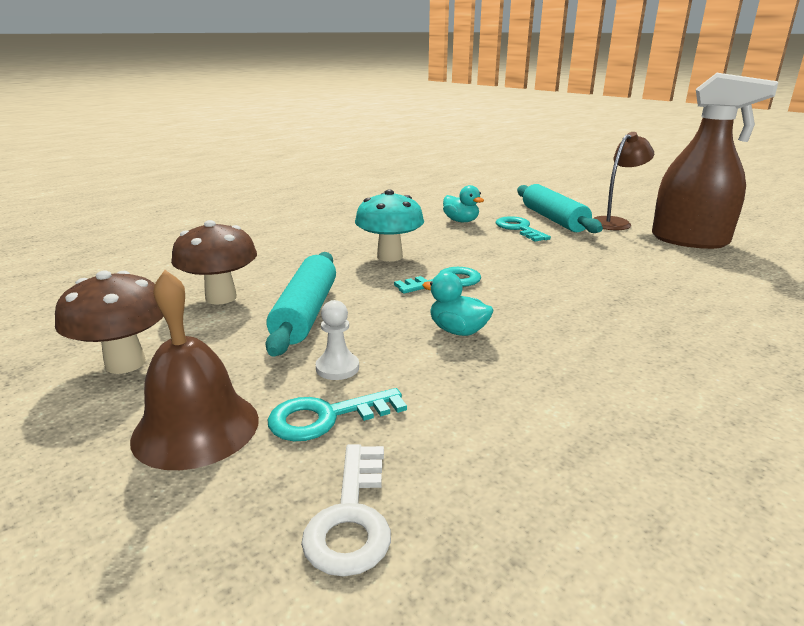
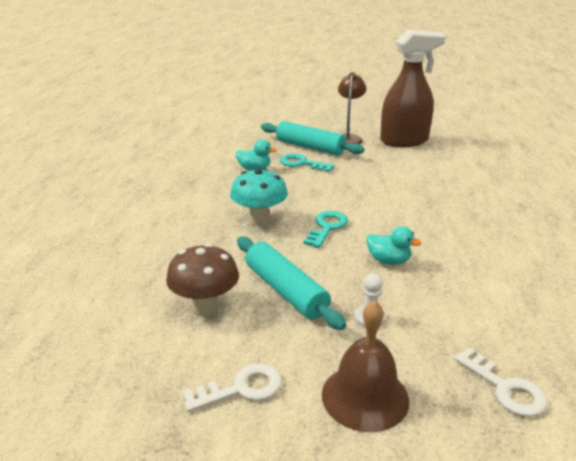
camera: 40 degrees left, 5 degrees up
brown mushroom [55,270,164,374] -> white key [182,363,282,412]
turquoise key [268,388,407,441] -> none
turquoise duck [422,272,494,336] -> turquoise duck turned 150 degrees counterclockwise [366,226,422,265]

